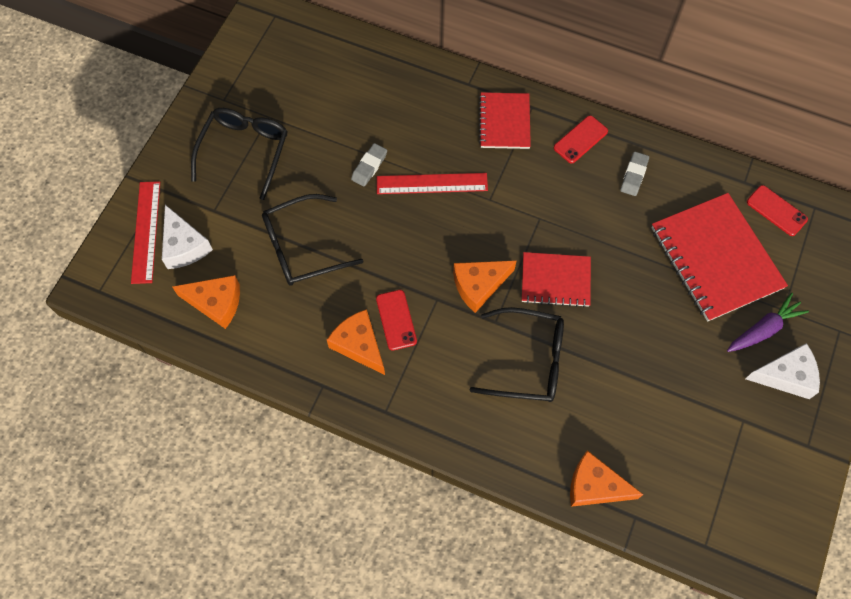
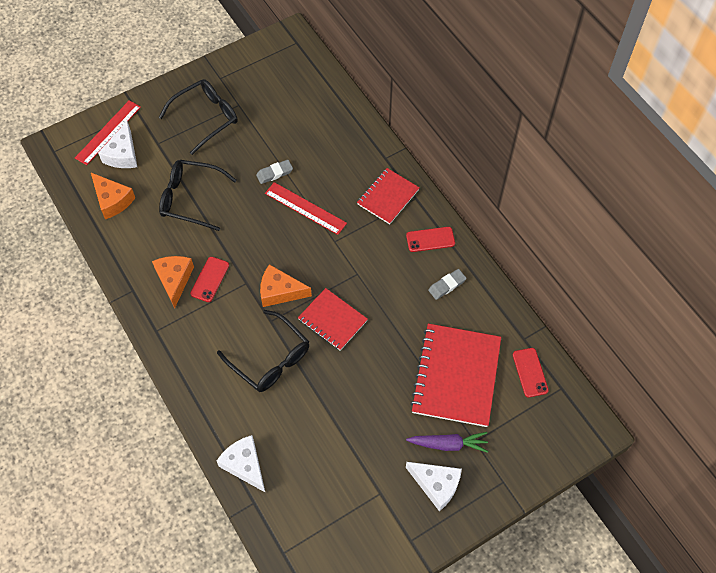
camera: 35 degrees right, 5 degrees down
orange cheese [570,450,644,507] -> white cheese [217,435,265,492]

